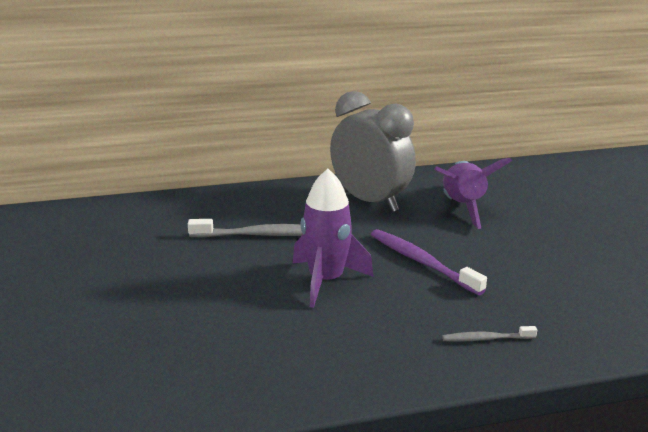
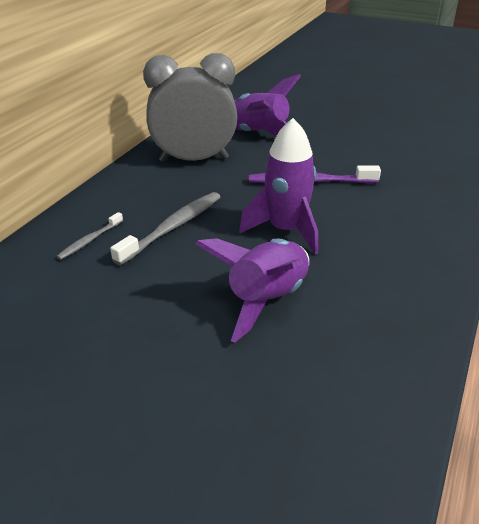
camera: 50 degrees left, 10 degrees up
grey toothbrush [442,326,537,342] -> grey toothbrush moved to [56,212,123,260]
none -> purple rocket [196,238,309,343]

